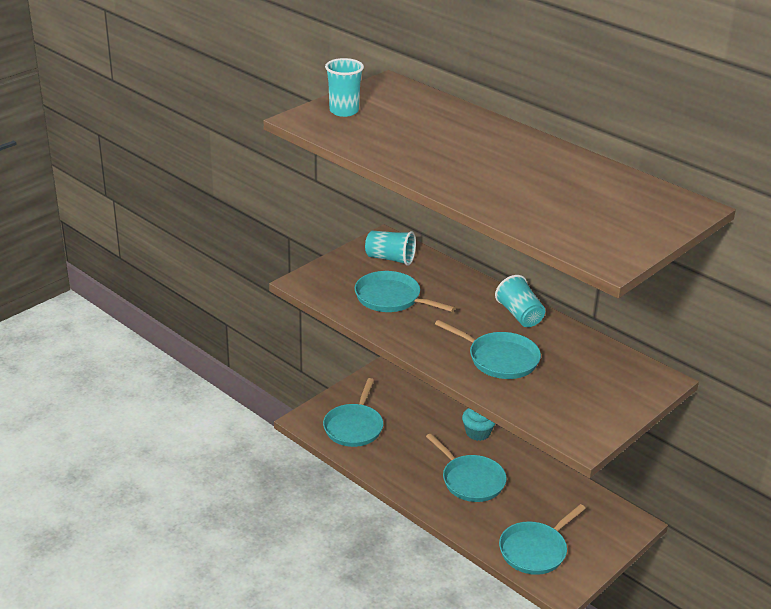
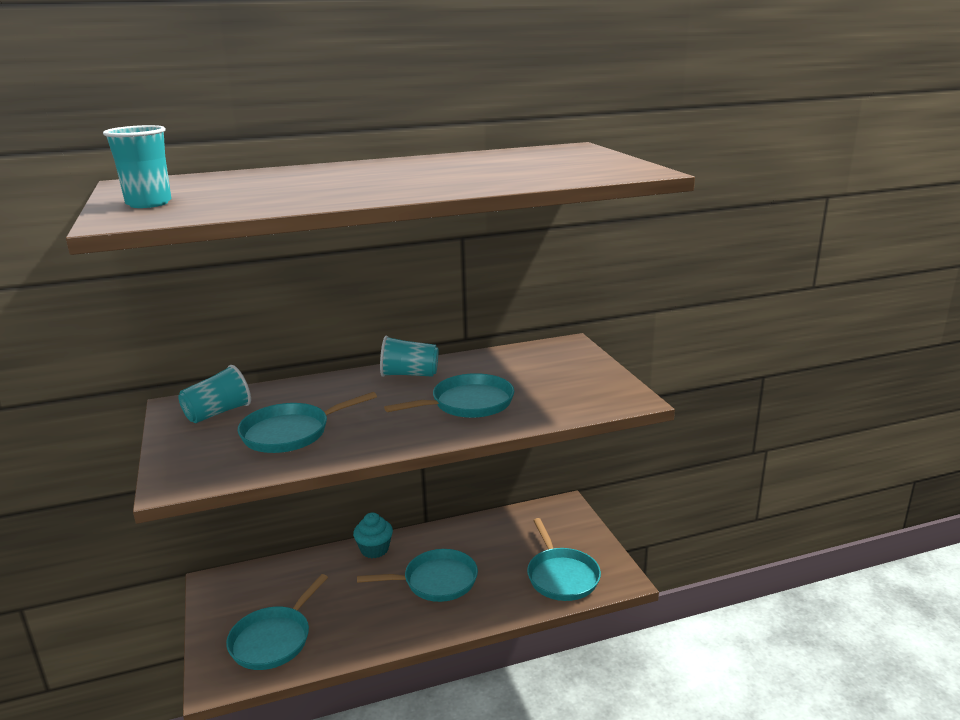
camera: 60 degrees left, 10 degrees down
turquoise pan [323,378,383,447] -> turquoise pan turned 75 degrees clockwise [226,574,328,670]

